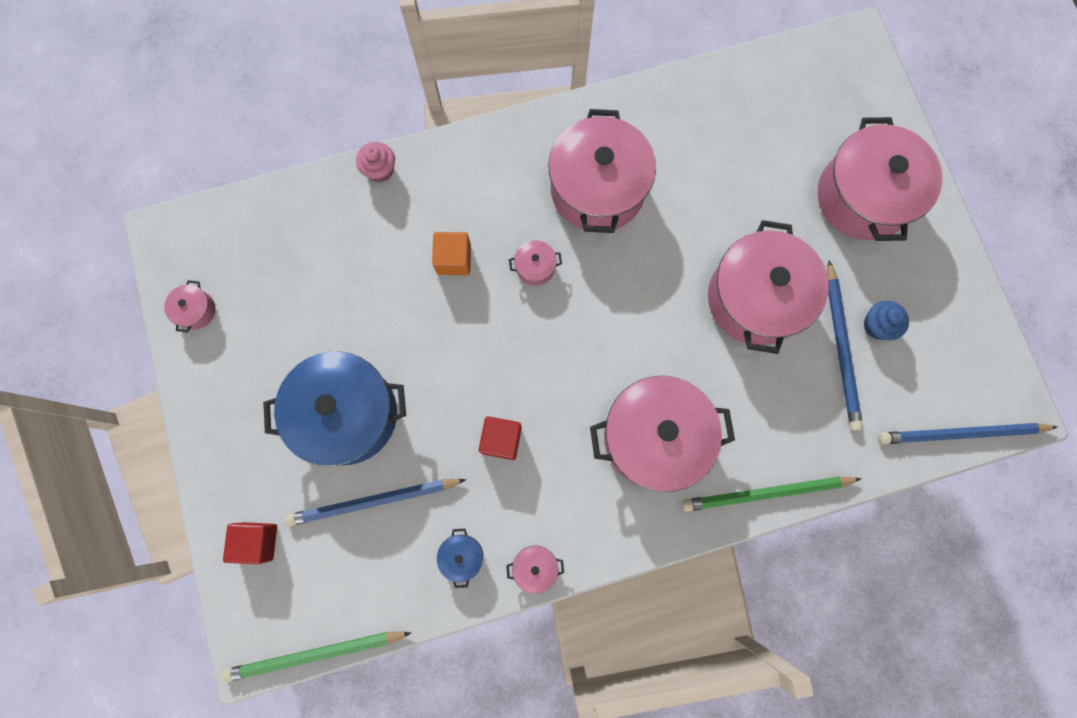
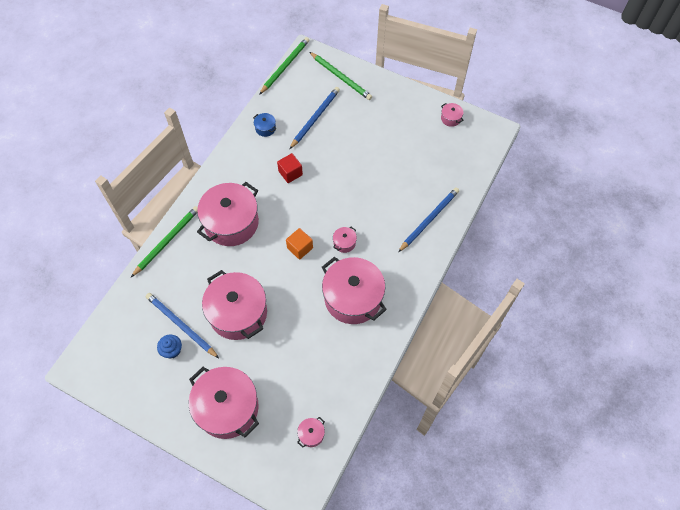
camera: 135 degrees right, 15 degrees down
red cube [223,522,277,564] -> green pencil [309,52,372,100]
blue pot [263,352,406,466] -> none
pink cupcake [356,142,395,182] -> none
orange cube [432,232,471,275] -> orange cube moved to [286,228,313,260]
pink pot [506,546,564,594] -> pink pot moved to [297,417,325,448]
blue pencil [878,423,1057,444] -> blue pencil moved to [398,187,459,252]

